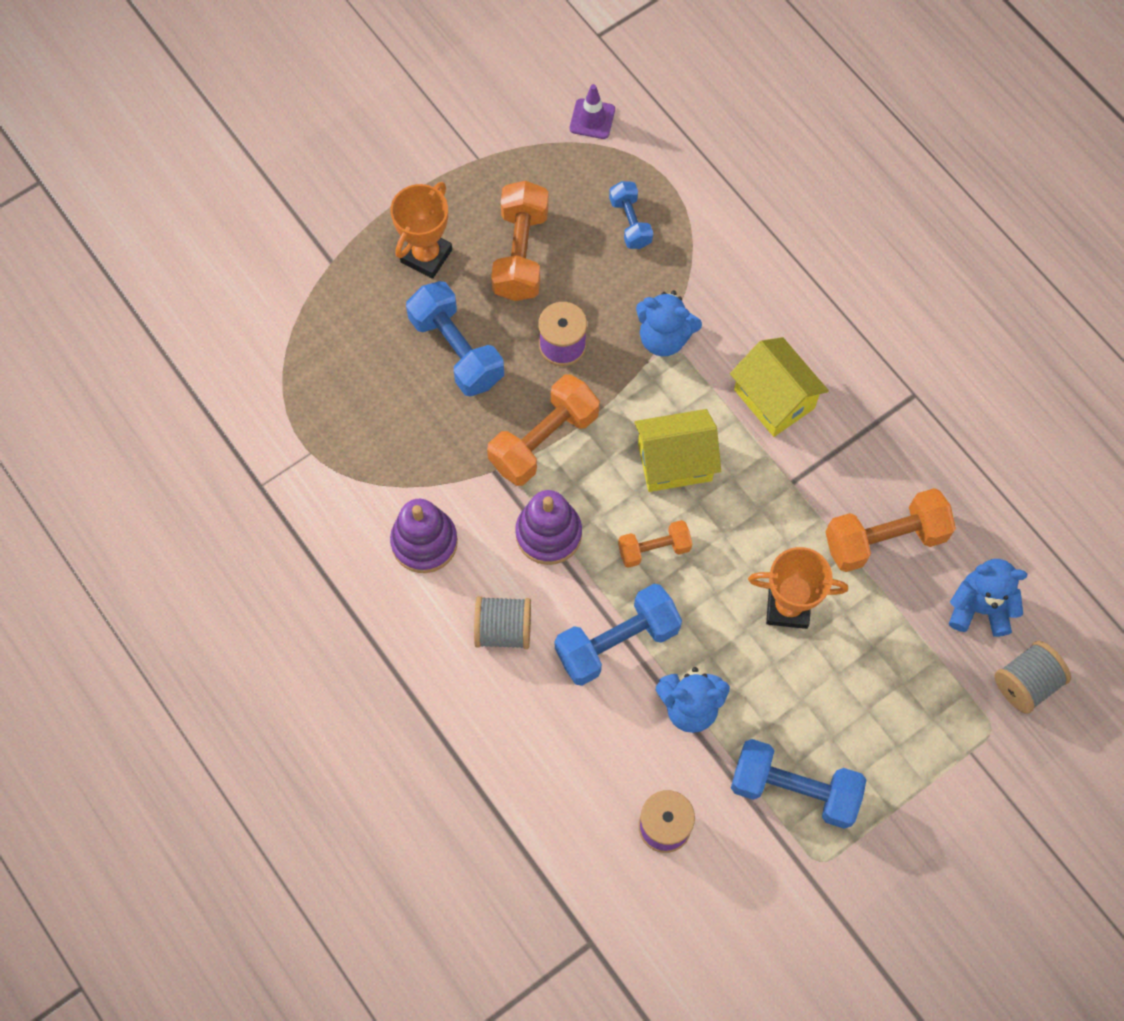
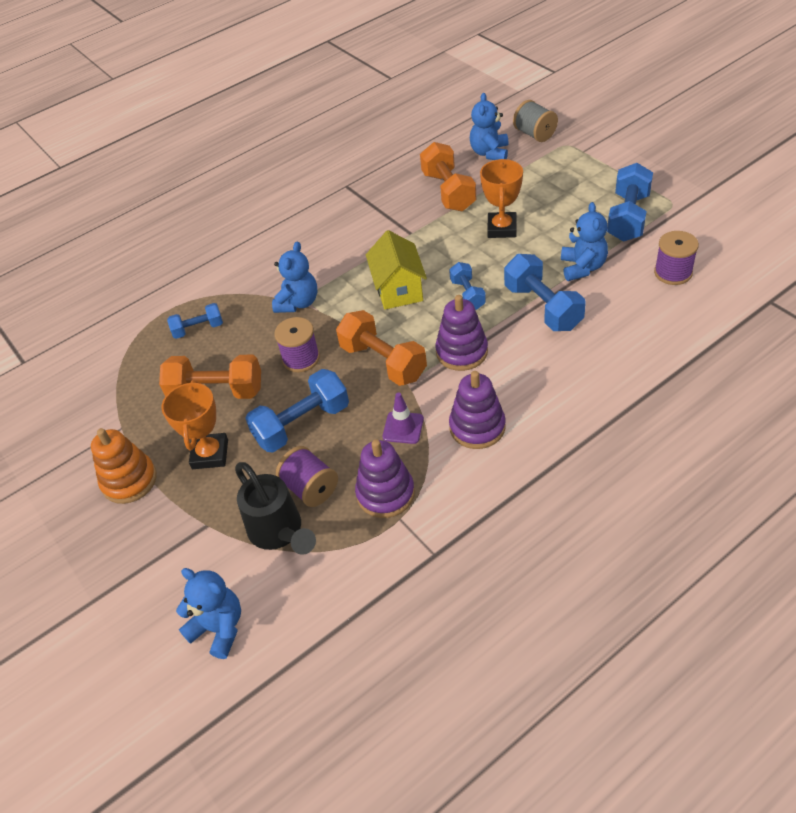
camera: 85 degrees left, 20 degrees down
orange trophy [390,182,452,279] -> orange trophy turned 60 degrees clockwise [162,380,228,469]
grey spool [474,596,531,649] -> none
purple traffic cone [570,84,615,139] -> purple traffic cone moved to [382,392,424,444]
orange dumbbell [618,520,692,568] -> blue dumbbell [449,262,486,310]
yellow house [730,337,829,437] -> none
none -> orange stacking toy [91,428,157,504]
none -> blue teddy bear [176,568,241,659]
none -> black watering can [235,462,316,555]
none -> purple spool [276,446,338,507]
none -> purple stacking toy [355,439,415,518]

